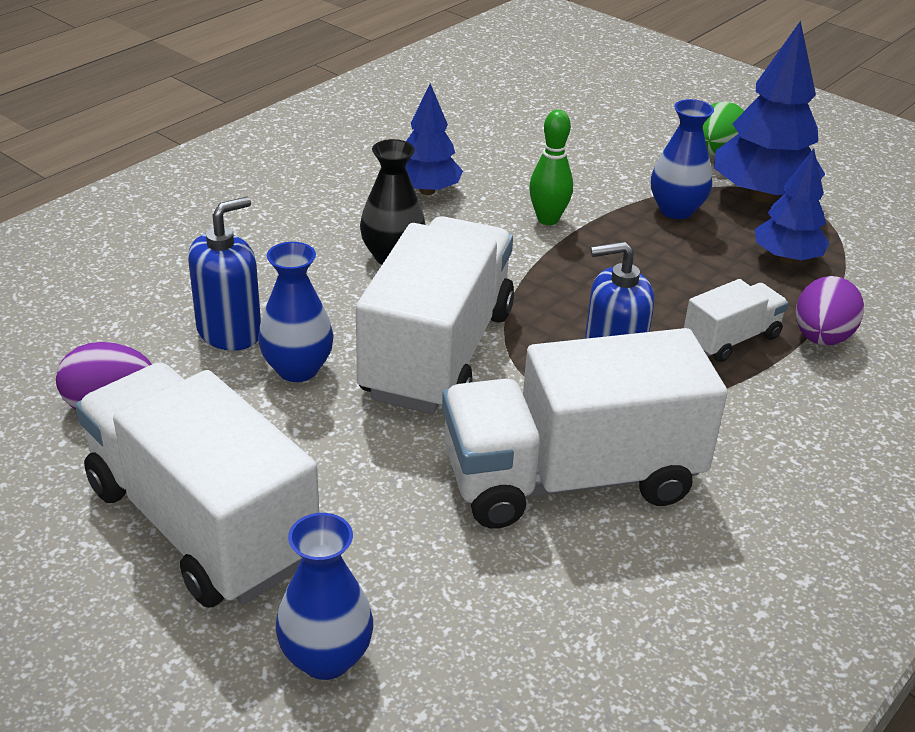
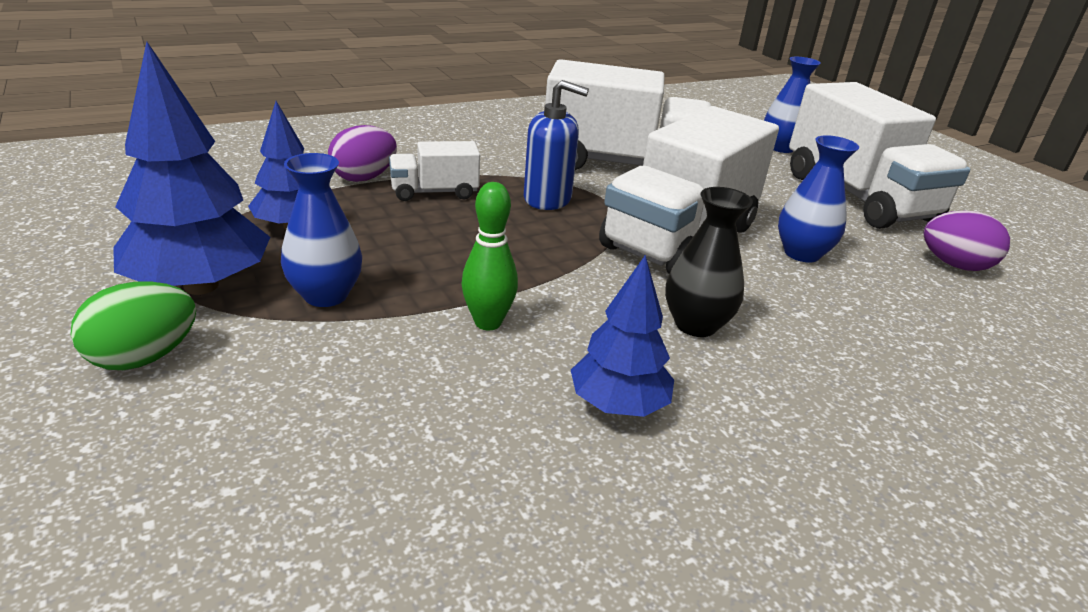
camera: 160 degrees left, 5 degrees down
blue soap dispenser [188,197,261,351] -> none

